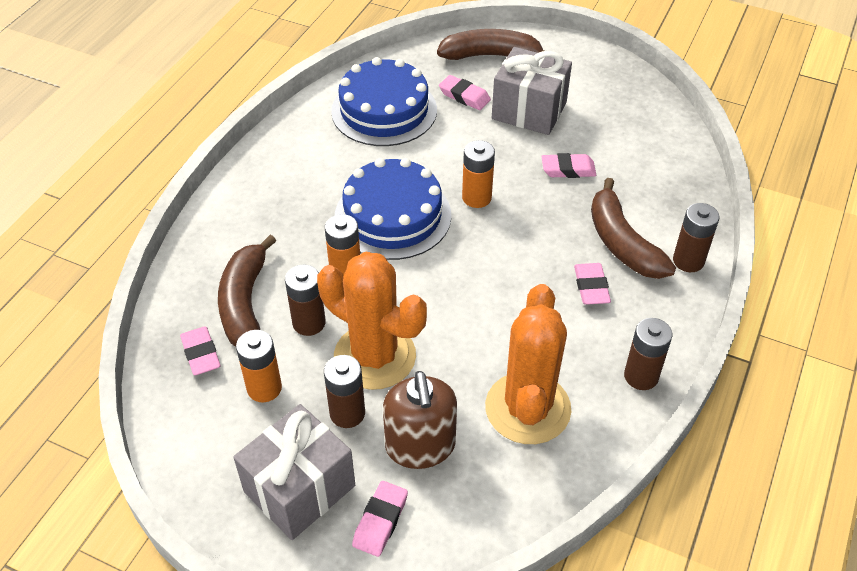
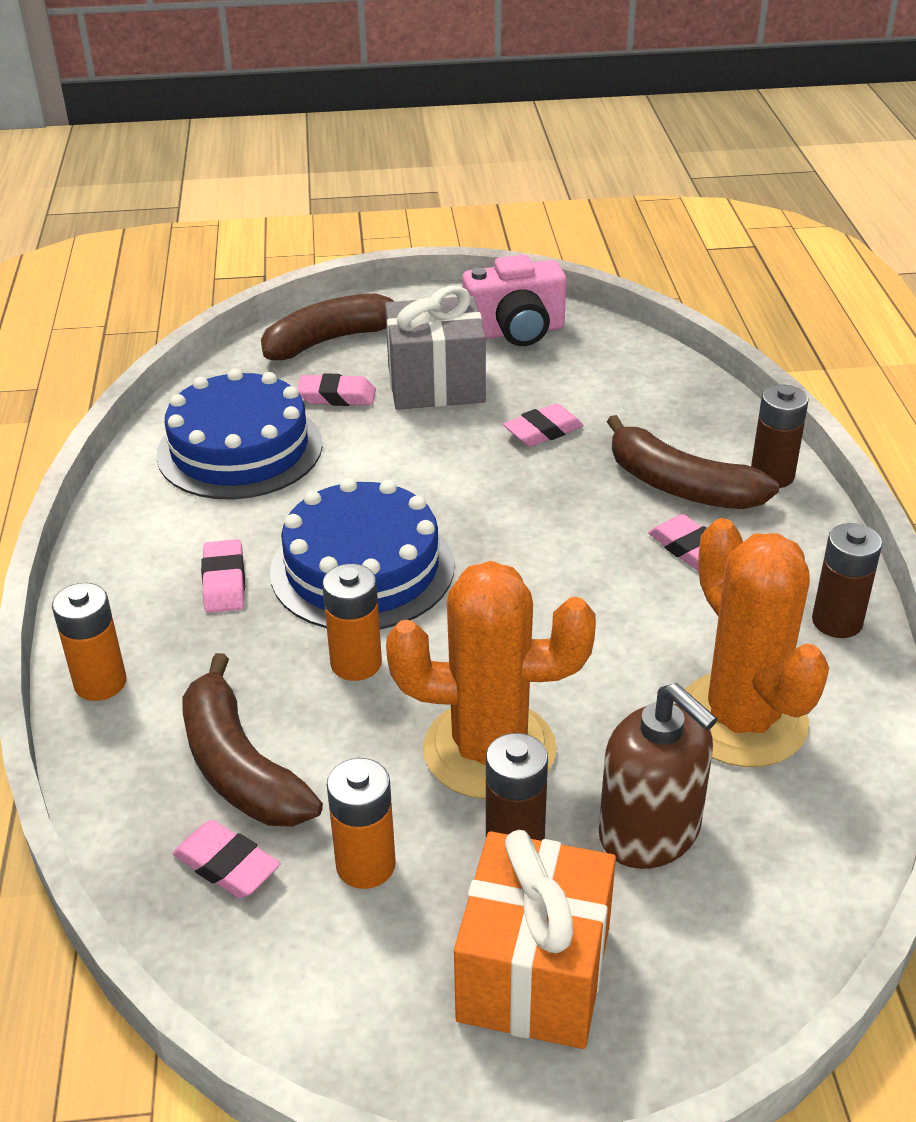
camera: 30 degrees left, 10 degrees down
grey gift [233,404,355,540] -> orange gift [454,830,616,1049]
brown battery [285,265,326,336] -> none
pink eraser [352,481,408,557] -> pink eraser moved to [201,539,245,613]
orange battery [462,140,495,208] -> orange battery moved to [52,583,126,701]
none -> pink camera [462,255,566,346]

